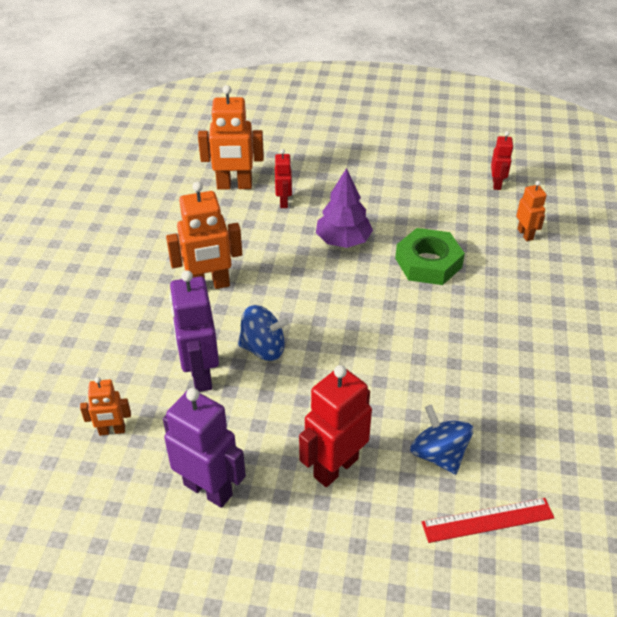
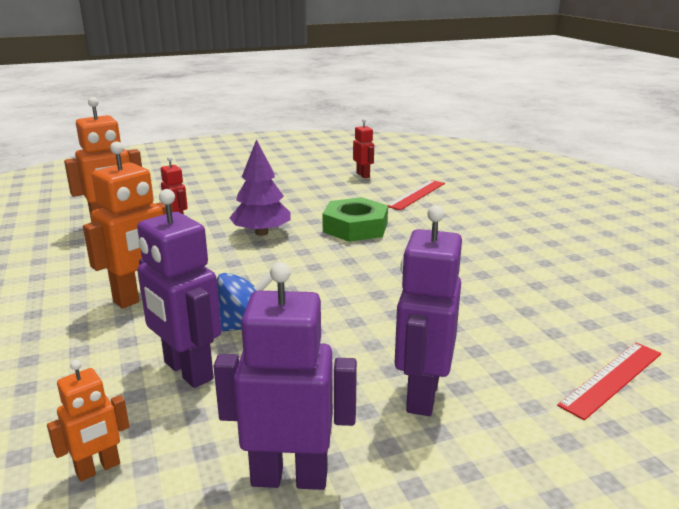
camera: 30 degrees left, 20 degrees down
red robot [299,365,372,487] -> purple robot [395,205,462,416]
blue spinning top [410,405,473,474] -> none
orange robot [516,181,547,241] -> red ruler [388,180,445,210]

